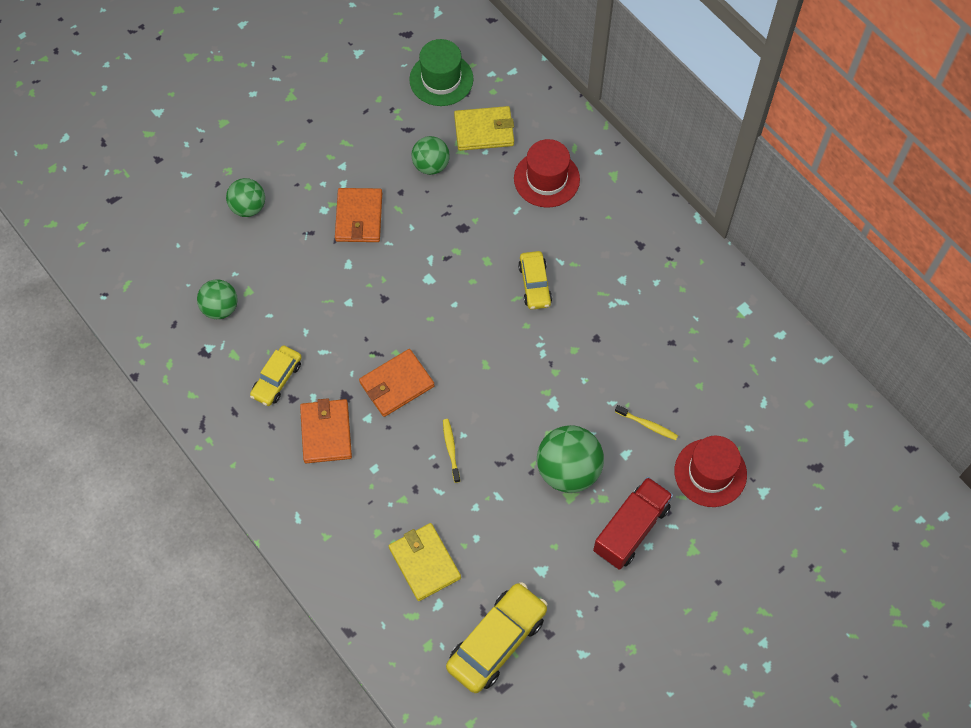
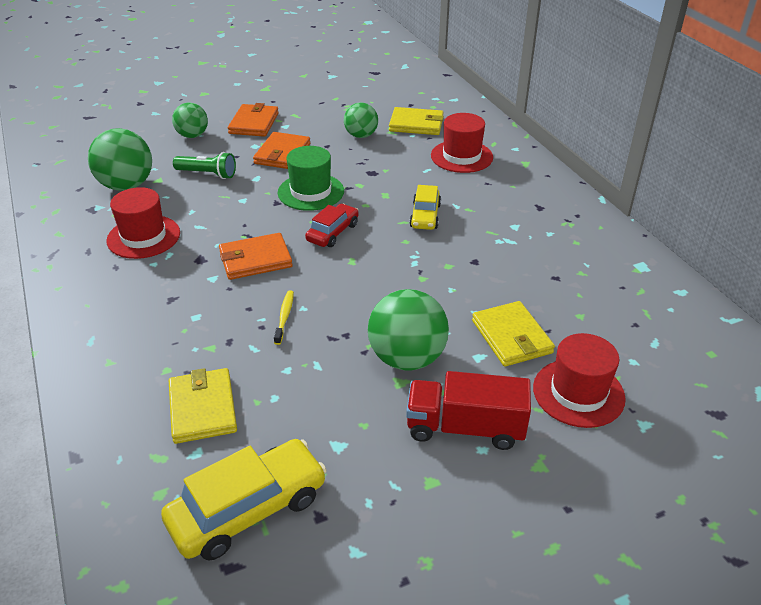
camera: 15 degrees right, 25 degrees down
green ball [197,279,237,319] -> green ball [88,128,152,191], size x1.59
yellow car [250,345,302,406] -> red hat [106,187,180,259]
orange wallet [300,398,352,463] -> orange wallet moved to [228,103,279,137]
green hat [409,39,474,106] -> green hat moved to [278,146,344,211]
red truck [593,477,673,570] -> red truck turned 135 degrees counterclockwise [406,371,531,450]
yellow toothbrush [615,405,678,440] -> yellow wallet [472,301,555,367]
none -> green flashlight [173,152,236,179]
none -> red car [305,204,359,247]

